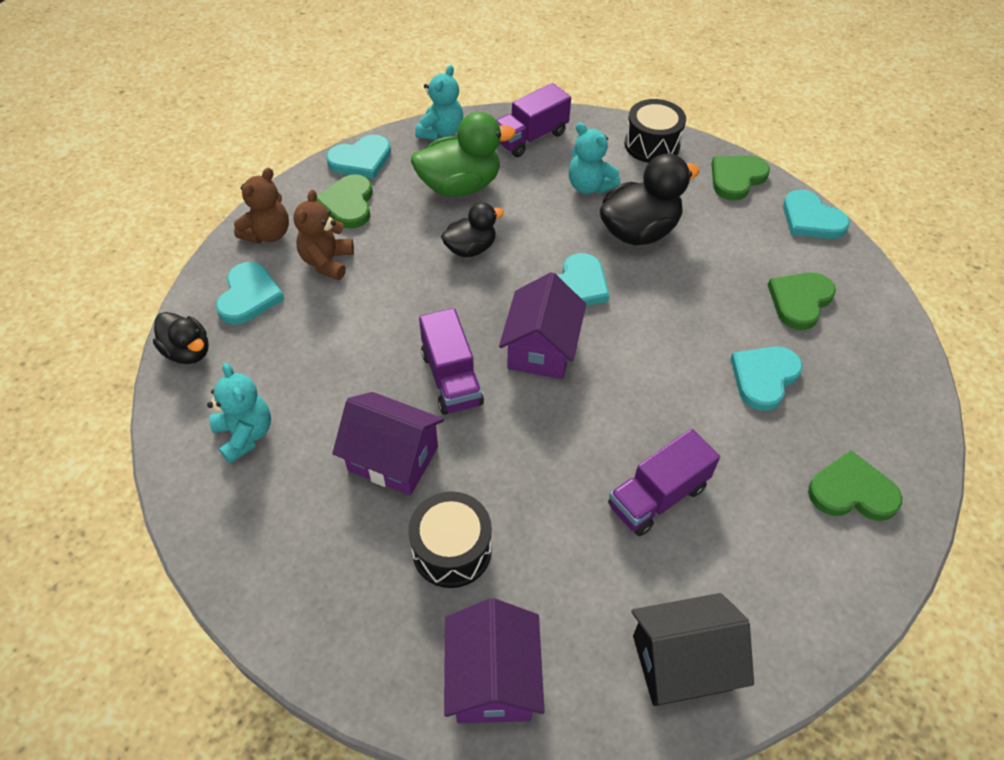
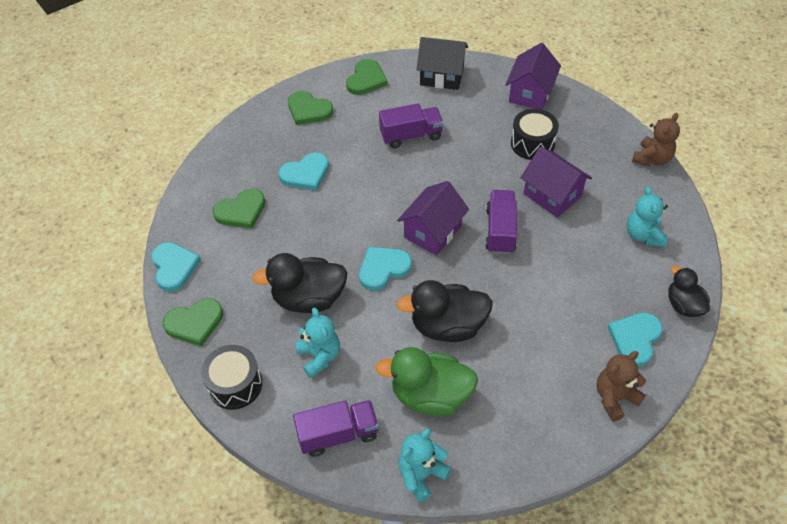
camera: 155 degrees left, 0 degrees up
brown teddy bear [293,190,354,280] -> brown teddy bear moved to [632,113,680,166]
green heart [316,174,373,229] -> green heart moved to [346,59,388,95]
turquoise heart [326,135,391,179] -> none
black duck [441,202,504,257] -> black duck [397,280,493,342], size x1.64

